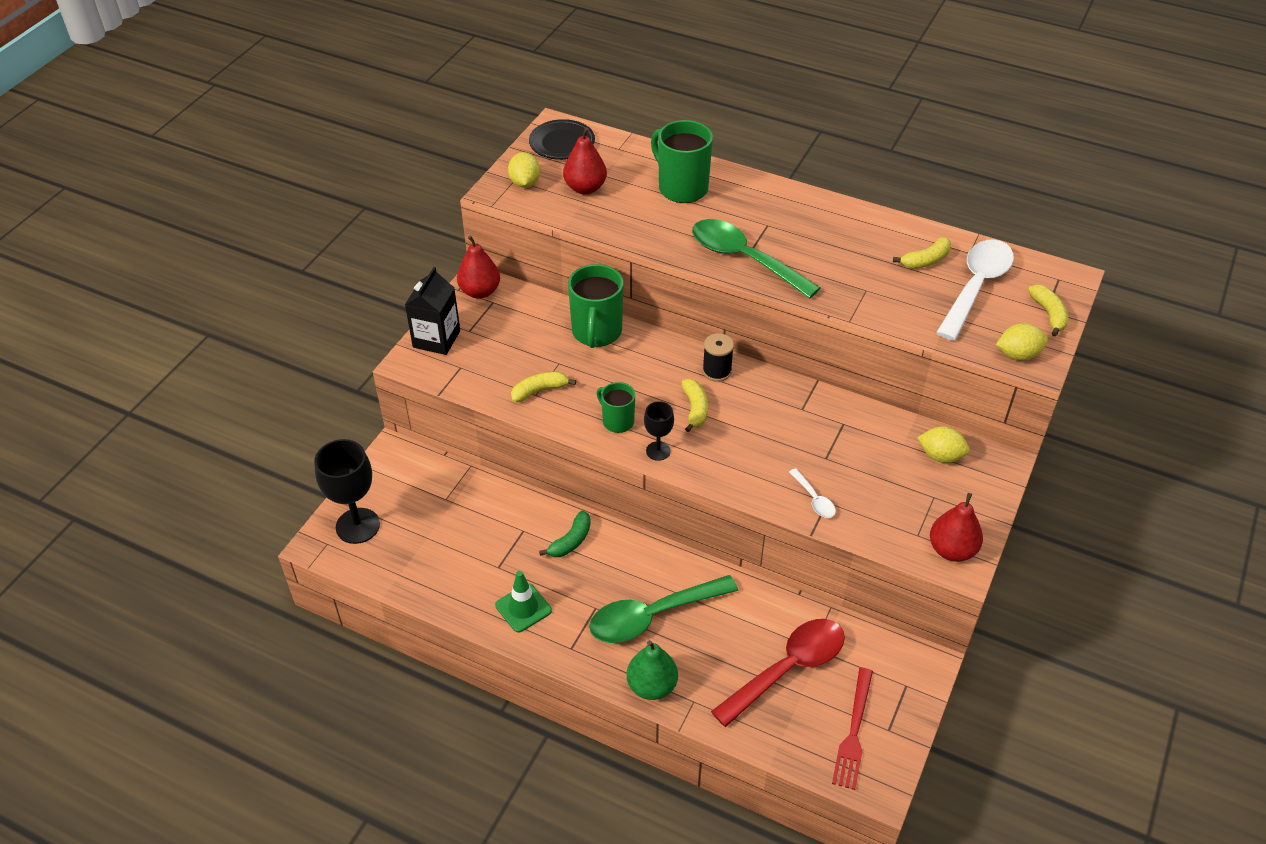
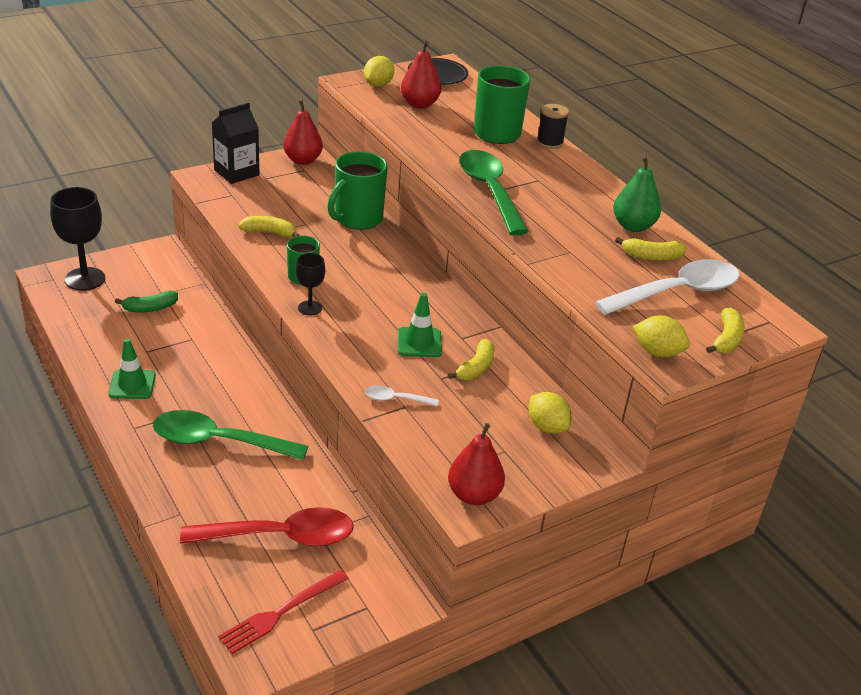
camera: 30 degrees right, 10 degrees down
green banana [539,510,591,557] -> green banana moved to [115,291,178,312]
green pear [627,640,678,700] -> green pear moved to [613,156,661,232]
yellow banana [682,379,708,432] -> yellow banana moved to [448,339,494,380]
black spool [702,333,734,382] -> black spool moved to [537,104,569,149]
white spoon [789,468,836,518] -> white spoon turned 90 degrees clockwise [365,385,439,406]
none -> green traffic cone [398,293,442,357]

